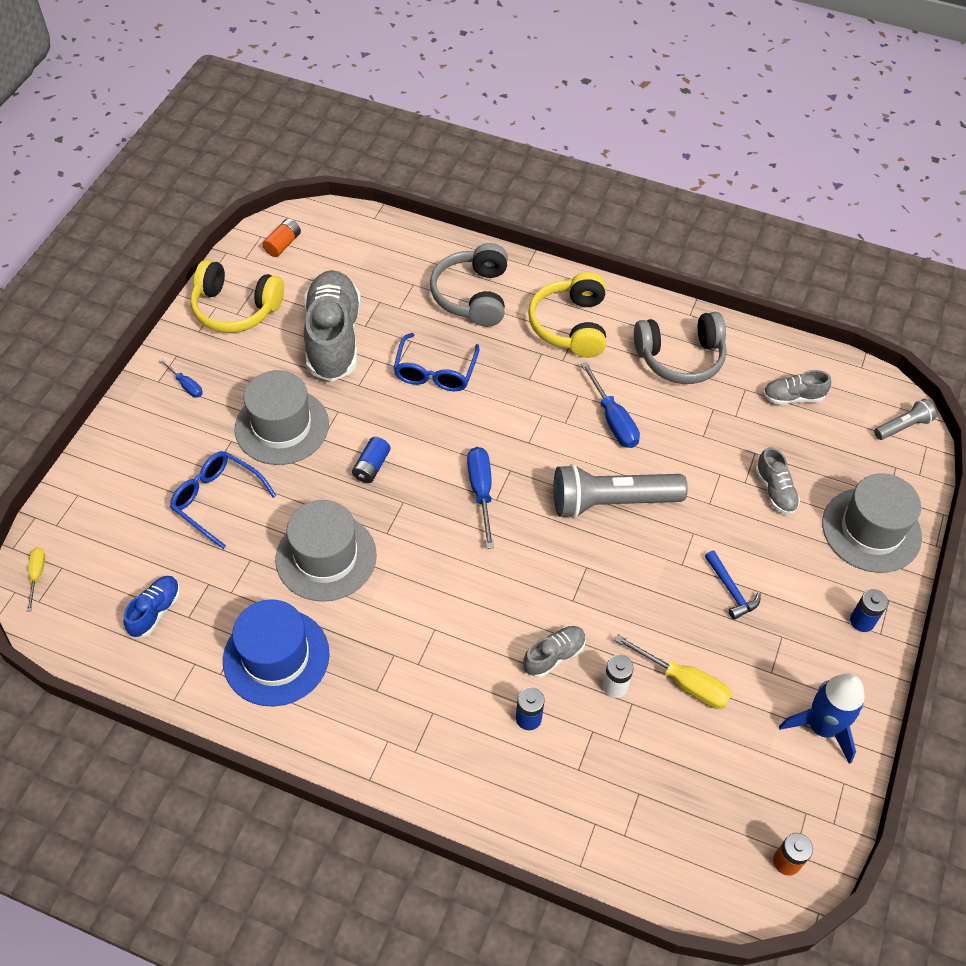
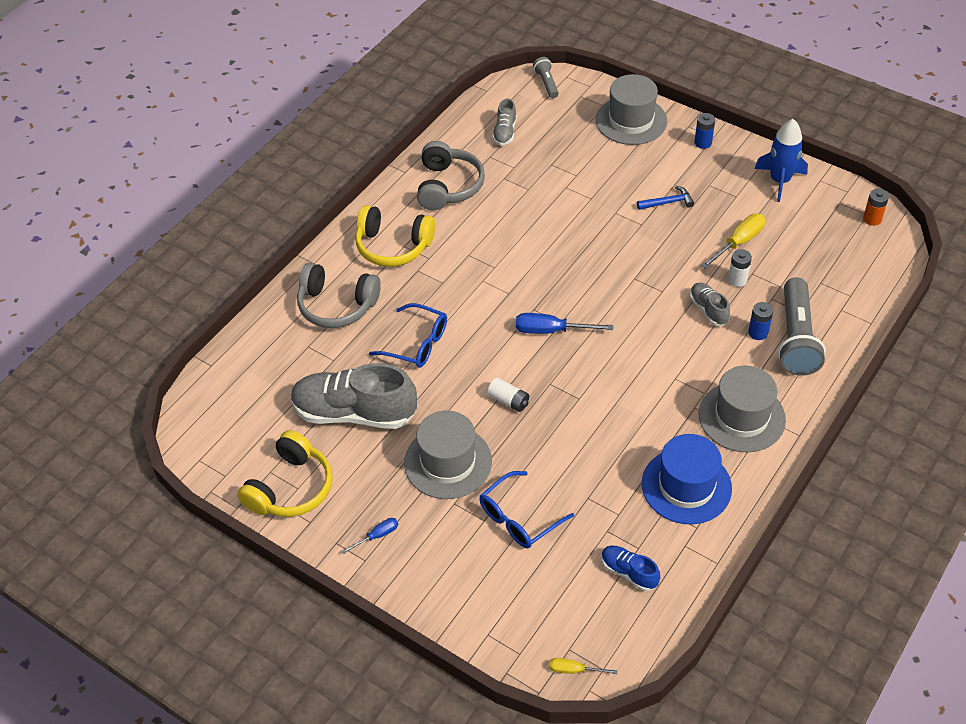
camera: 75 degrees left, 5 degrees down
orange battery [262,218,301,257] -> none
grey hat [275,500,377,602] -> grey hat moved to [699,366,786,452]
blue battery [352,437,391,483] -> white battery [487,378,529,412]
grey flashlight [554,464,688,518] -> grey flashlight moved to [778,277,826,376]
blue screwdriver [581,362,640,448] -> none
grey shoe [755,447,800,515] -> none

